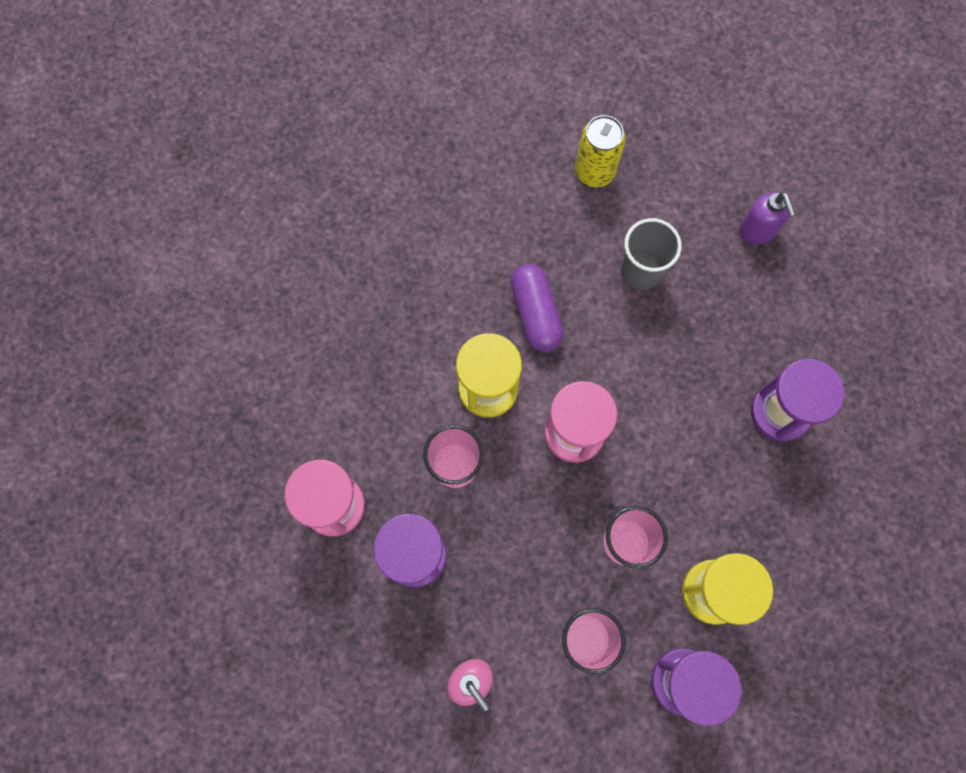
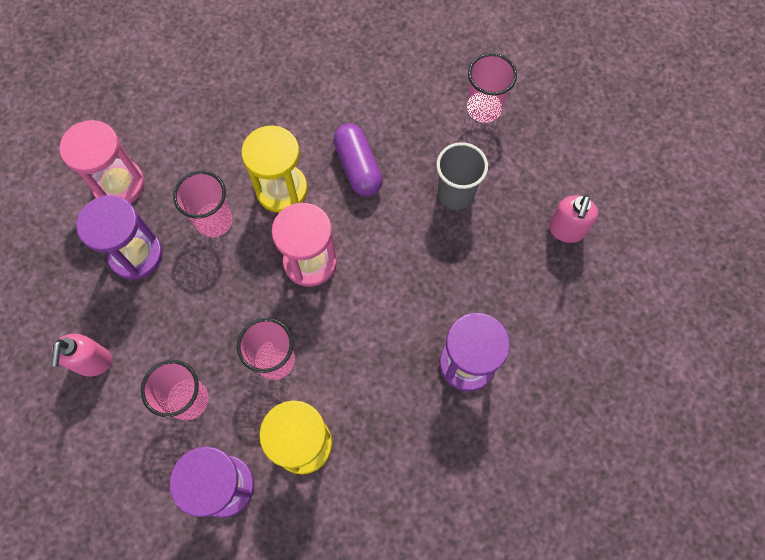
camera: 40 degrees right, 5 degrees down
purple capsule [510,264,564,352] -> purple capsule turned 45 degrees counterclockwise [333,123,383,197]
yellow can [575,115,626,187] -> pink cup [467,53,517,123]
purple soap dispenser [739,192,796,244] -> pink soap dispenser [549,195,598,243]

